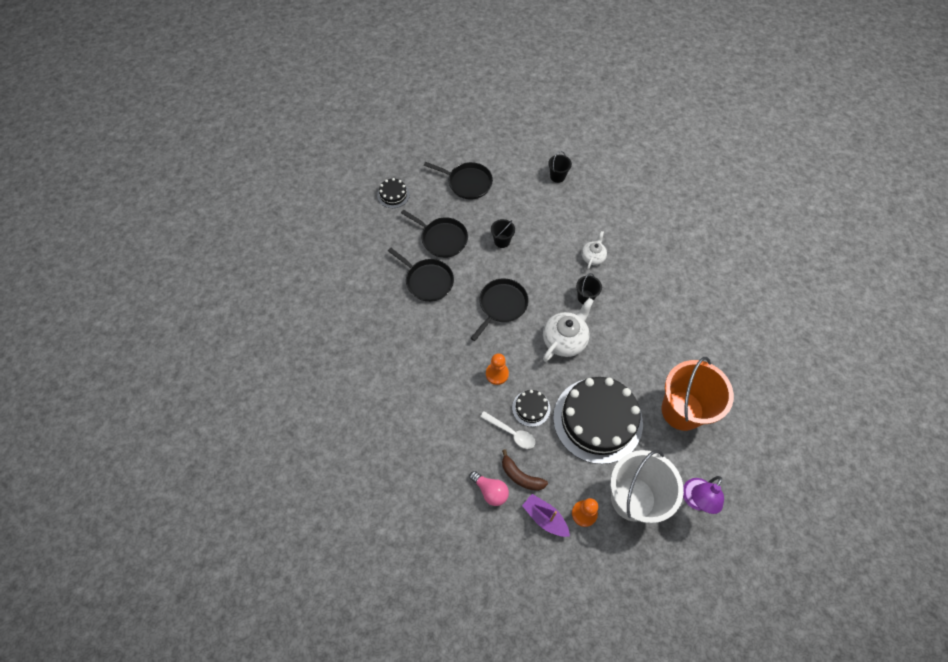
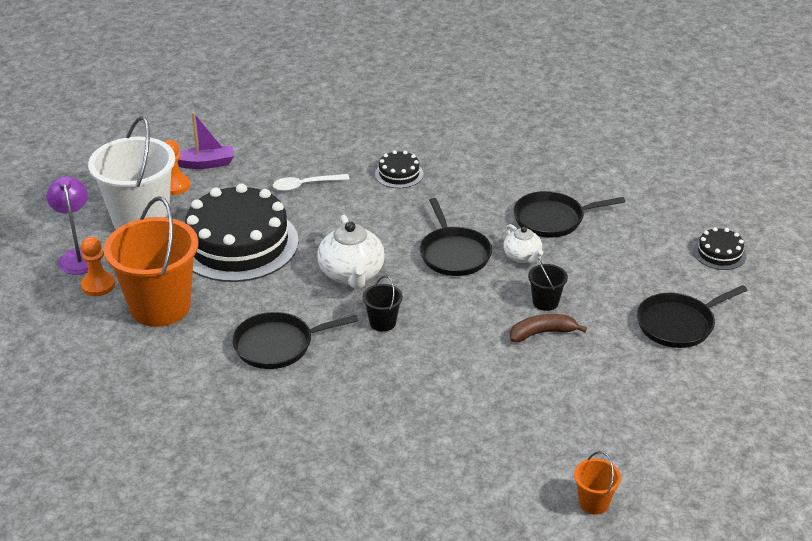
camera: 130 degrees right, 25 degrees down
black pan [401,210,468,258] -> black pan moved to [232,312,358,369]
pink light bulb [469,471,509,506] -> none
orange pawn [486,353,509,385] -> orange pawn moved to [81,237,115,296]
brown banana [502,449,548,491] -> brown banana moved to [510,314,587,342]
black cake [512,390,550,427] -> black cake moved to [375,150,423,188]
black bucket [548,151,572,183] -> none
white teapot [582,231,607,270] -> white teapot moved to [503,224,543,264]
none -> orange bucket [574,451,621,515]

